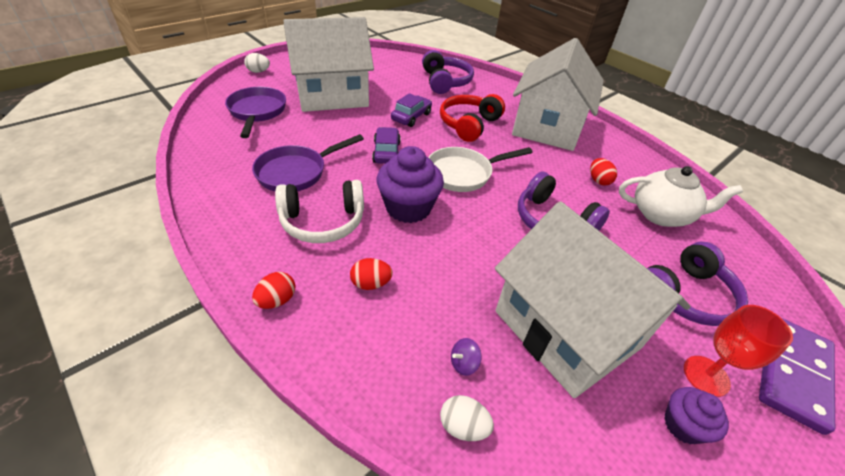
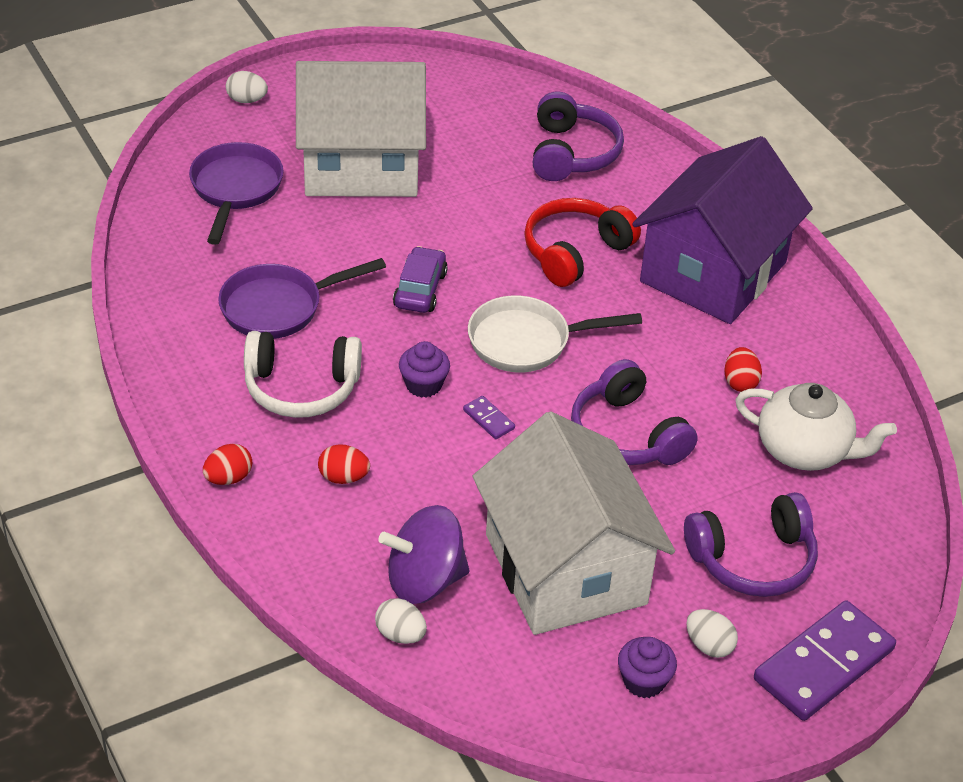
camera: 15 degrees right, 0 degrees up
purple cupcake [376,146,444,223] -> purple cupcake [399,341,450,398], size x0.56
purple car [391,93,432,127] -> none
purple spinning top [451,338,482,376] -> purple spinning top [378,505,470,604], size x2.47
white house [512,38,604,151] -> purple house [632,136,813,324]
red goblet [684,305,793,397] -> white egg [686,609,738,658]
none -> purple domino [463,396,515,439]

